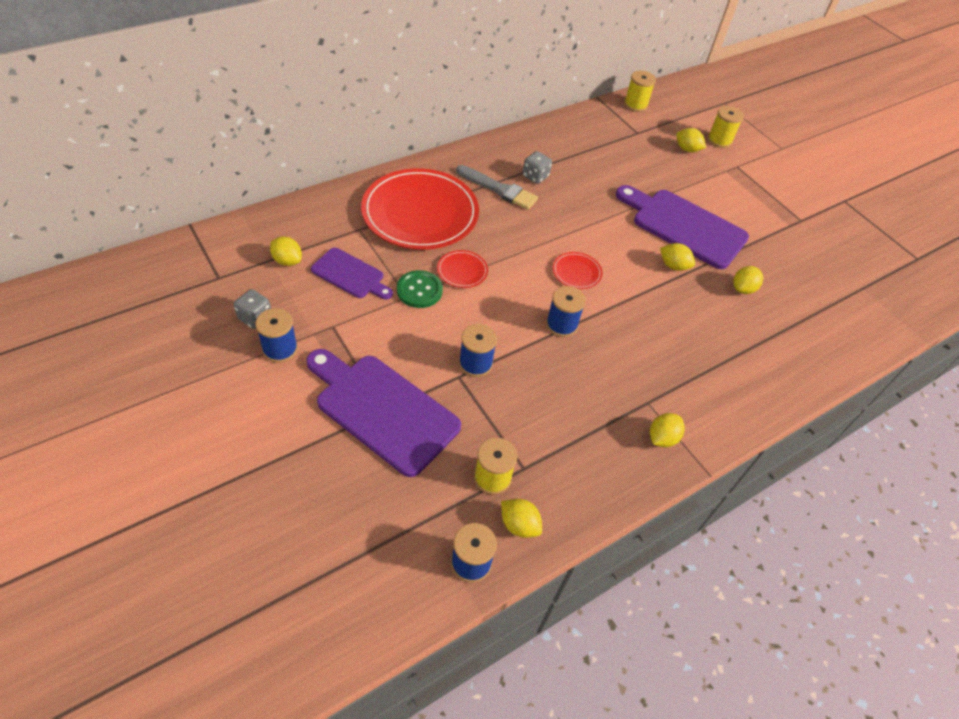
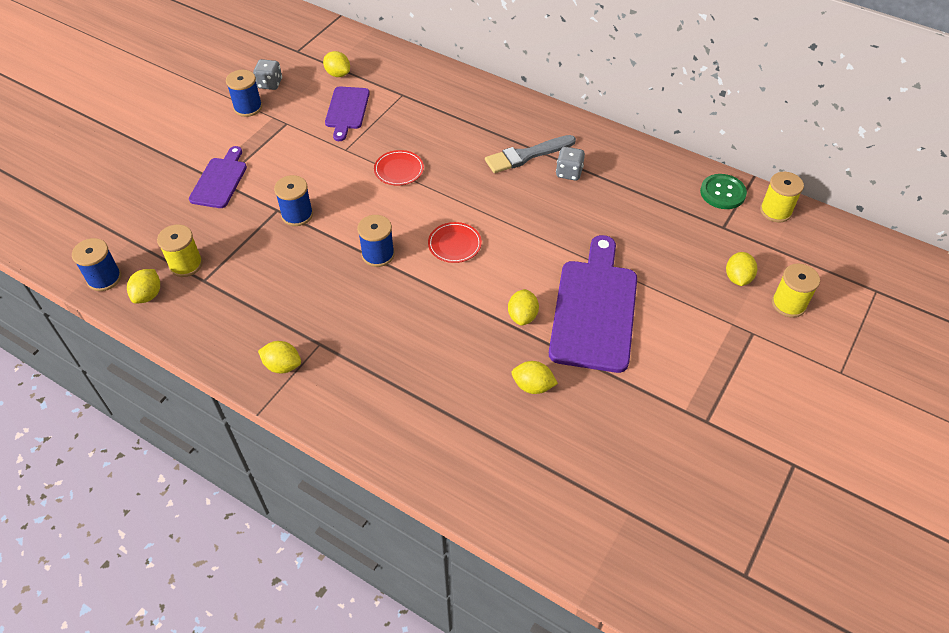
camera: 70 degrees right, 0 degrees up
yellow lemon [270,236,302,266] -> yellow lemon turned 60 degrees counterclockwise [323,51,350,77]
purple cutting board [306,349,461,477] -> purple cutting board [189,146,247,208], size x0.57
red plate [361,168,479,249] -> none
green button [397,270,443,308] -> green button moved to [700,174,747,209]
grey brush [456,165,538,210] -> grey brush turned 60 degrees clockwise [485,135,576,173]

